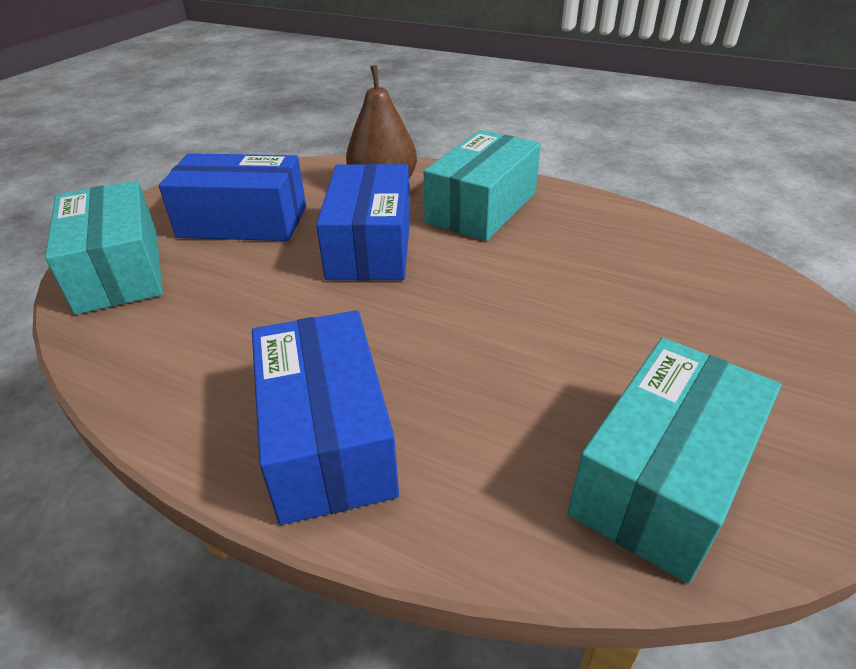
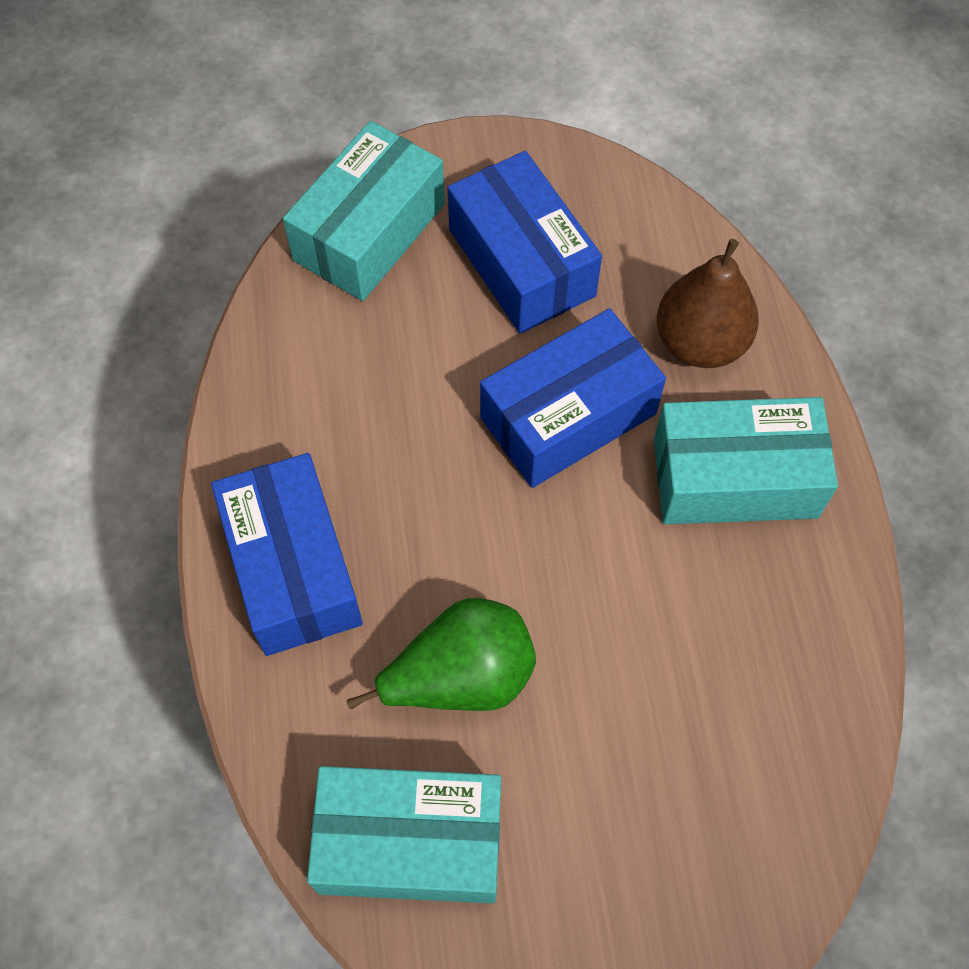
camera: 55 degrees right, 25 degrees up
blue box [252,310,399,525] -> blue box turned 60 degrees counterclockwise [211,453,363,656]
none -> green pear [347,598,536,711]

